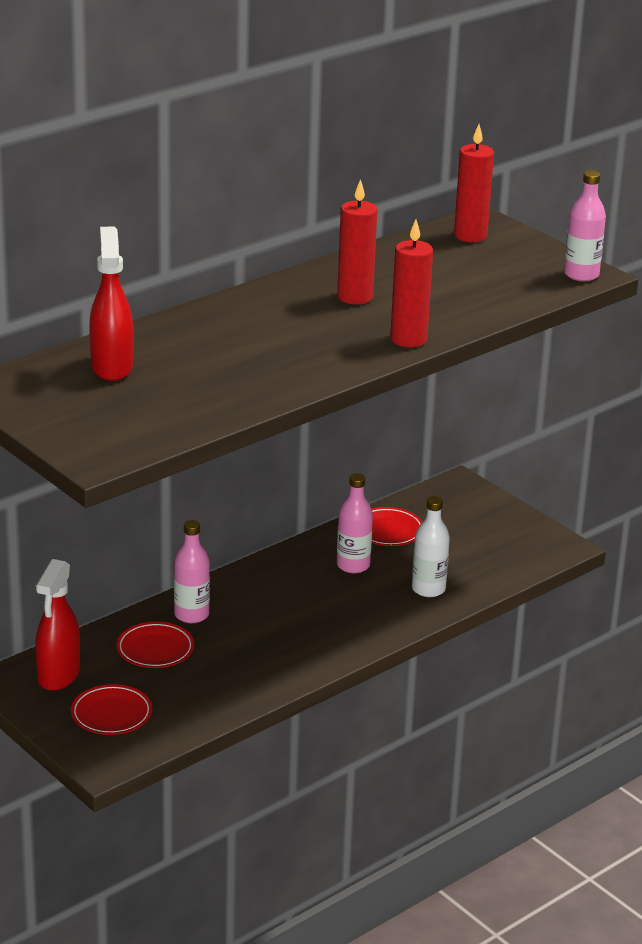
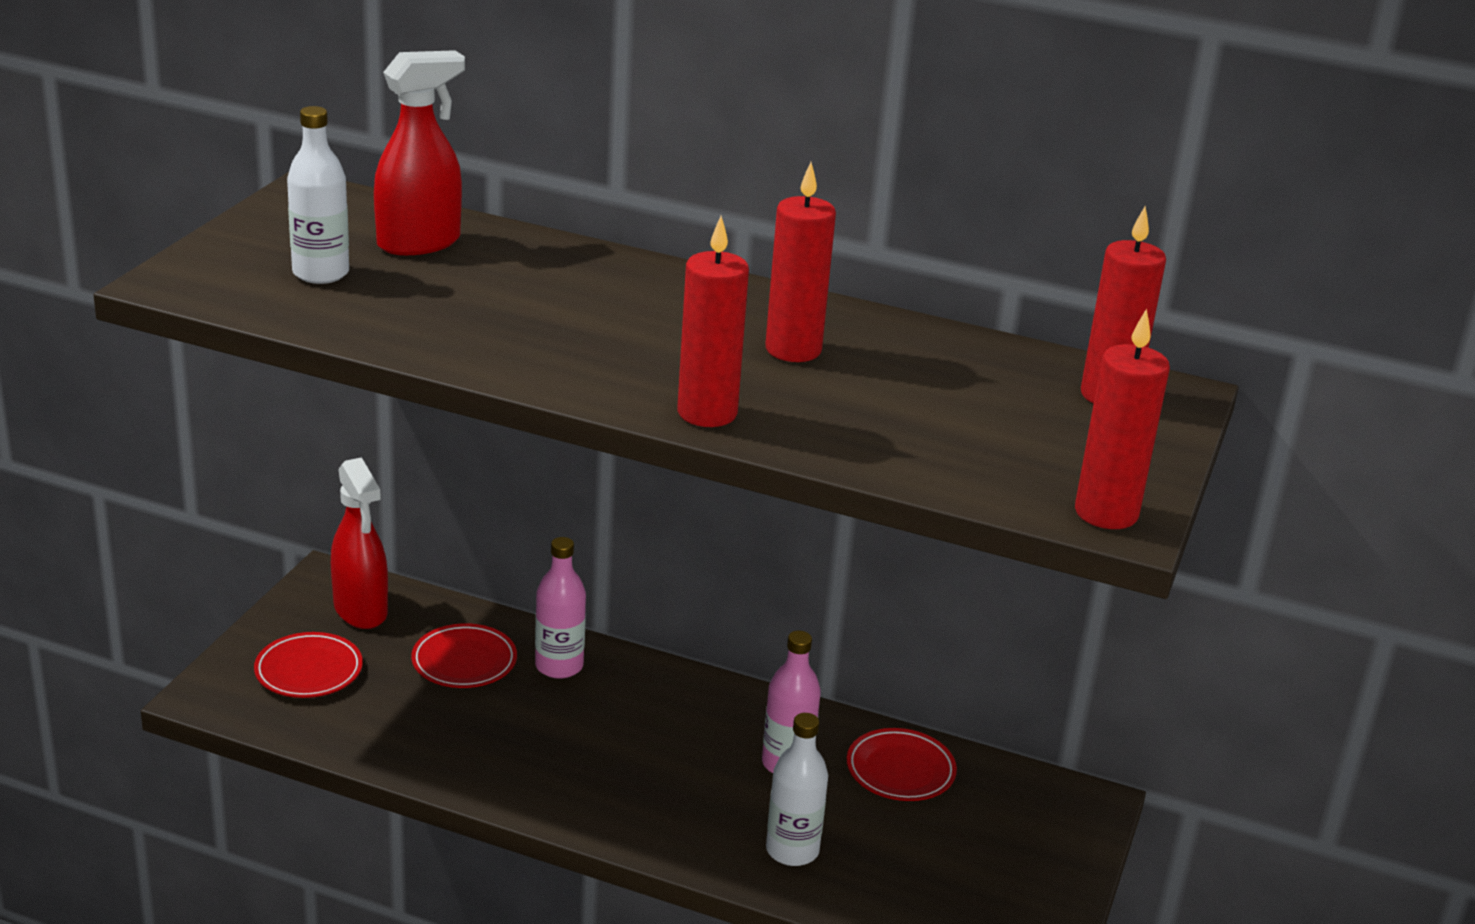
camera: 60 degrees right, 0 degrees up
red spray bottle [35,559,80,691] -> red spray bottle turned 105 degrees counterclockwise [331,457,388,629]
pink bottle [564,170,606,281] -> red candle [1075,309,1170,529]
none -> white bottle [287,106,349,284]

